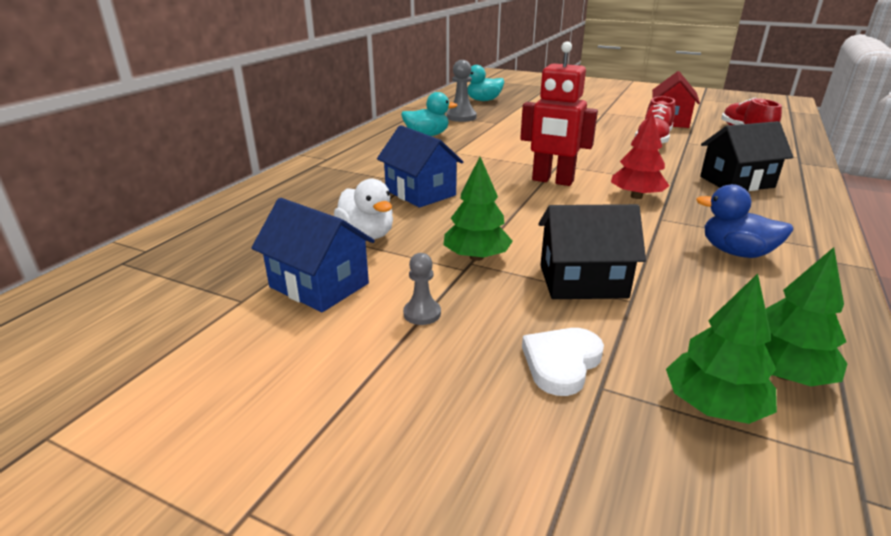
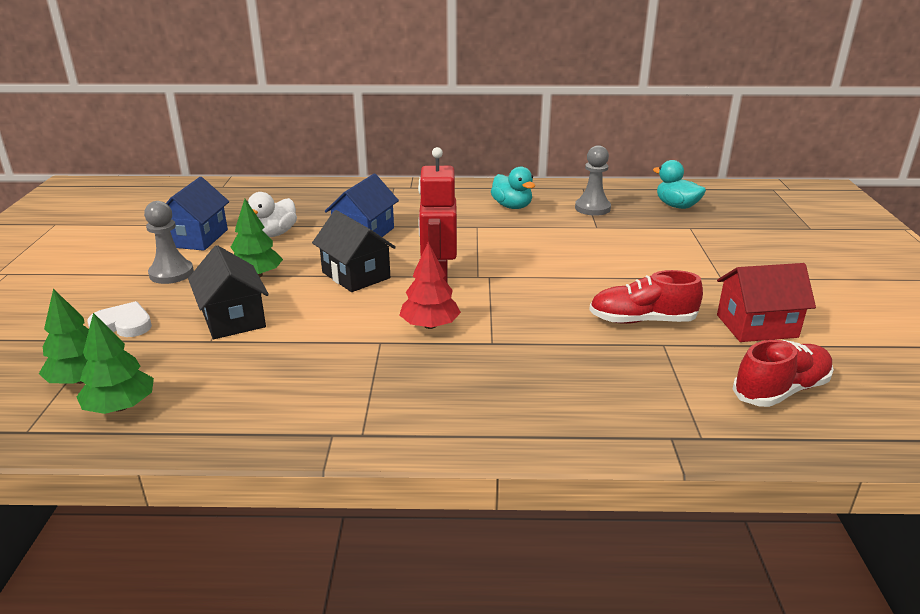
camera: 65 degrees right, 0 degrees up
grey pawn [403,253,441,325] -> grey pawn [144,201,194,284], size x1.70
blue duck [696,184,794,258] -> none
black house [700,121,793,191] -> black house moved to [312,210,396,292]

